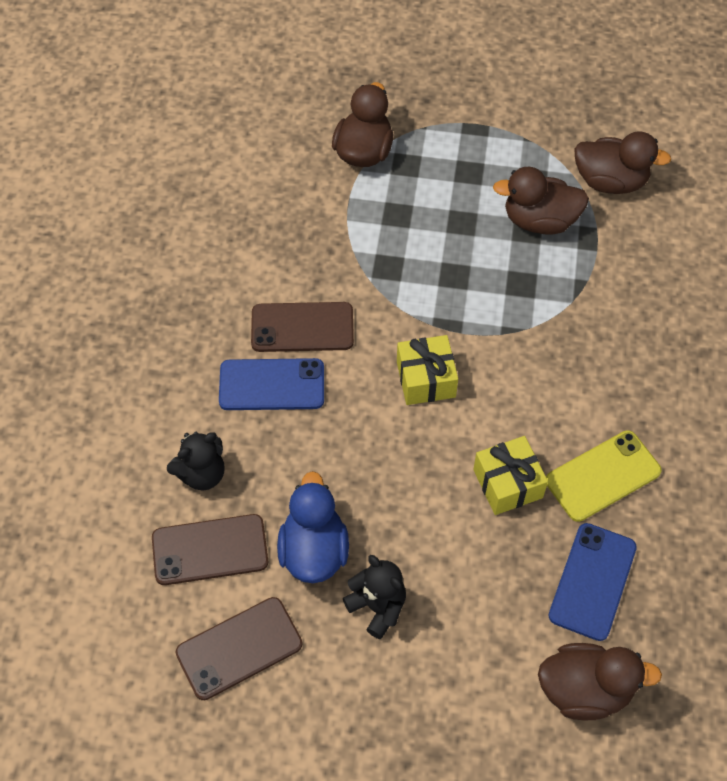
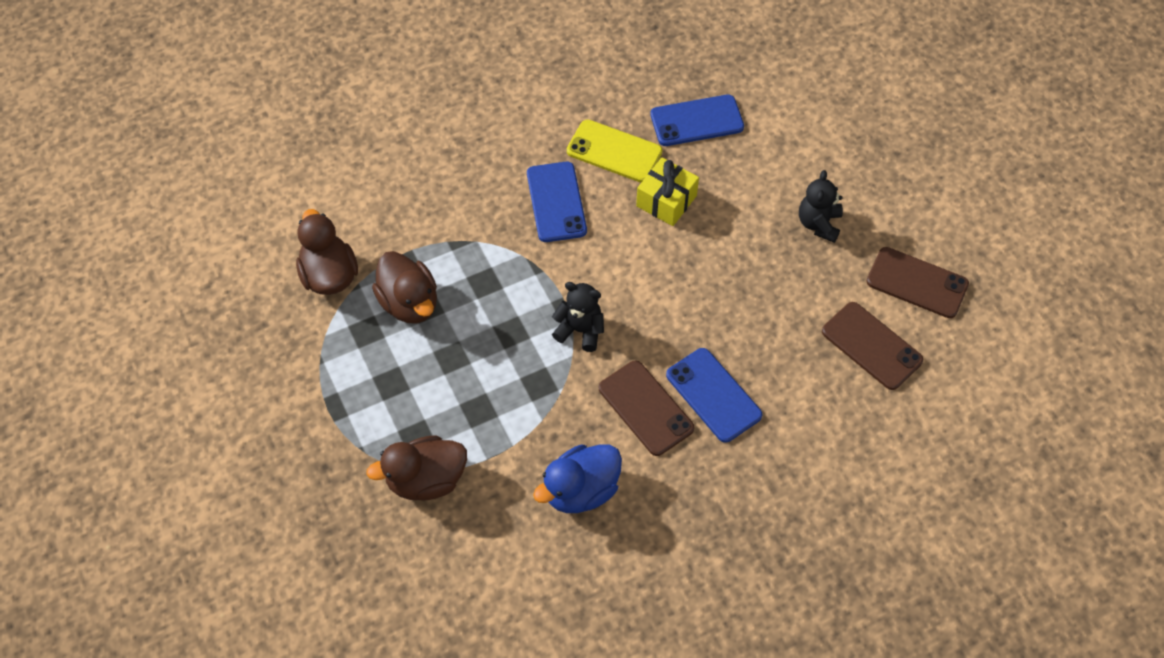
camera: 125 degrees left, 0 degrees up
black teddy bear [167,432,225,491] -> black teddy bear moved to [552,282,604,352]
blue duck [277,471,349,583] -> blue duck moved to [533,444,622,513]
yellow gift [397,335,458,405] -> none
brown duck [538,643,662,720] -> none
none -> blue phone [527,162,587,242]

